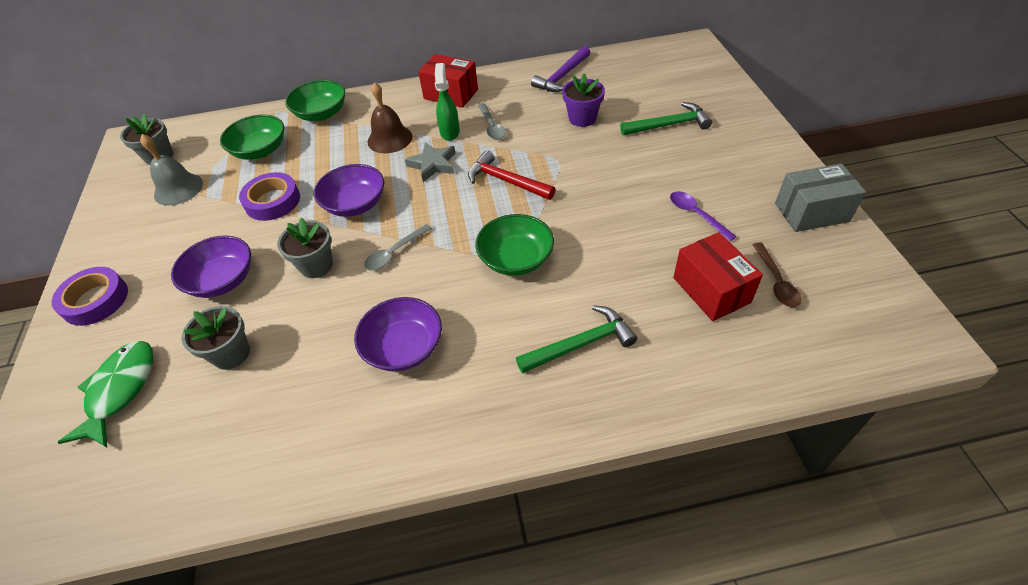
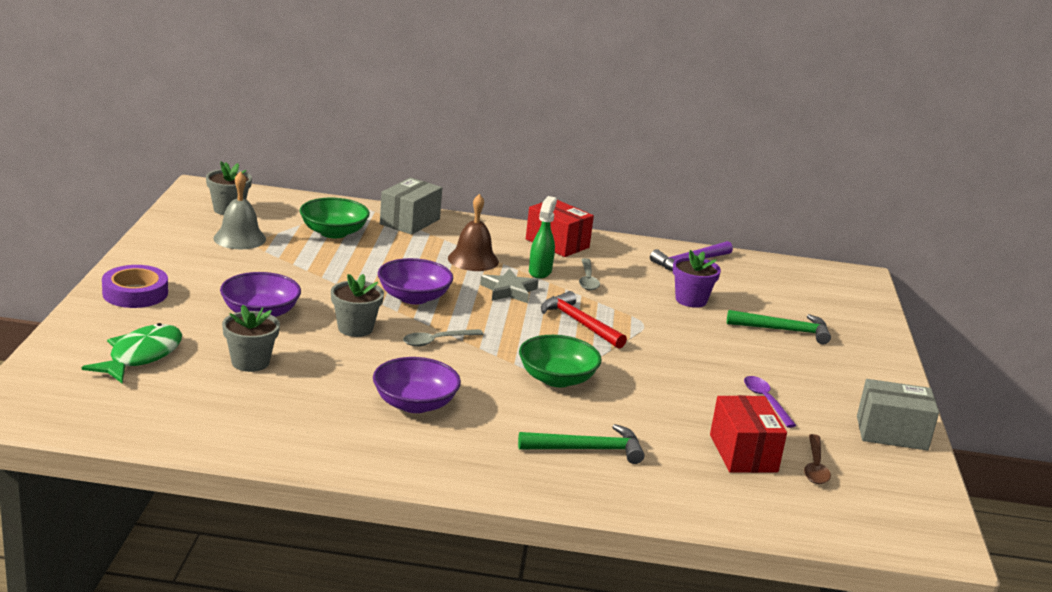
camera: 10 degrees right, 25 degrees down
purple tape [239,172,300,221] -> none
green bowl [285,80,346,121] -> grey box [380,177,442,235]

